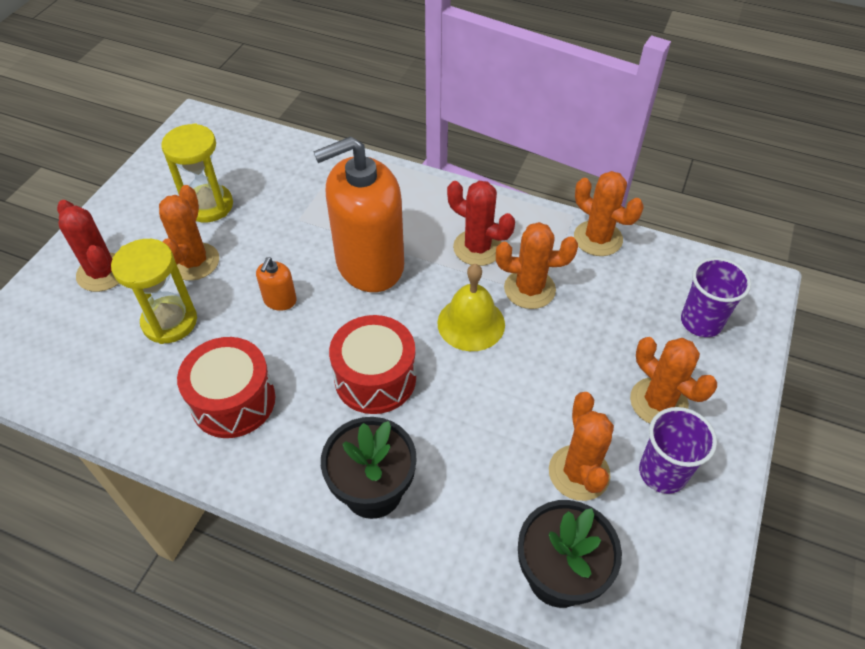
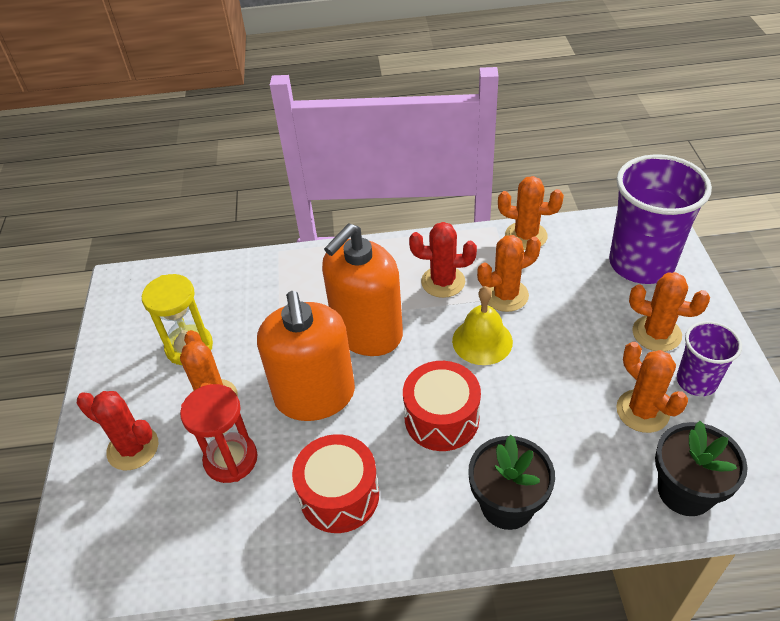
camera: 25 degrees left, 5 degrees down
yellow hourglass [111,239,197,344] -> red hourglass [180,384,257,483]
orange soap dispenser [256,257,297,310] -> orange soap dispenser [257,291,355,421], size x2.49
purple cup [681,257,751,337] -> purple cup [609,154,712,284], size x1.86

